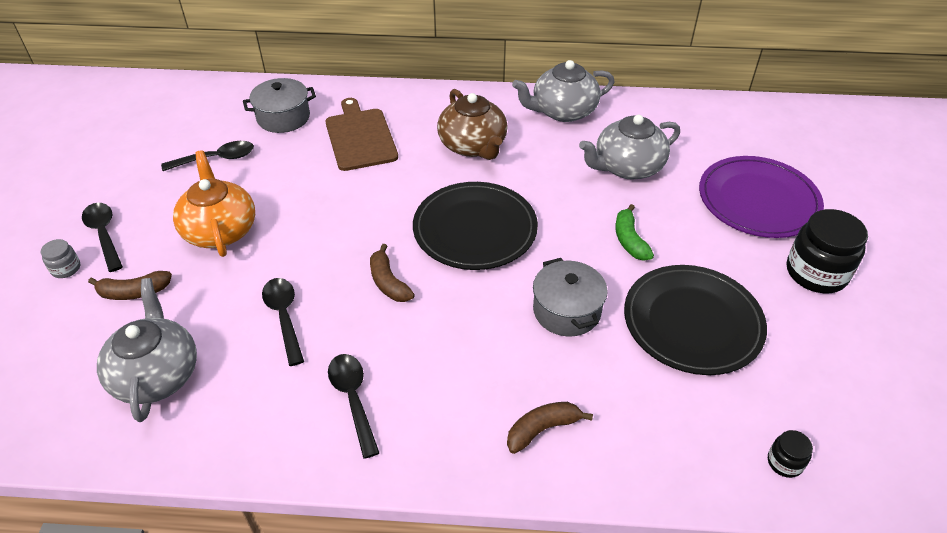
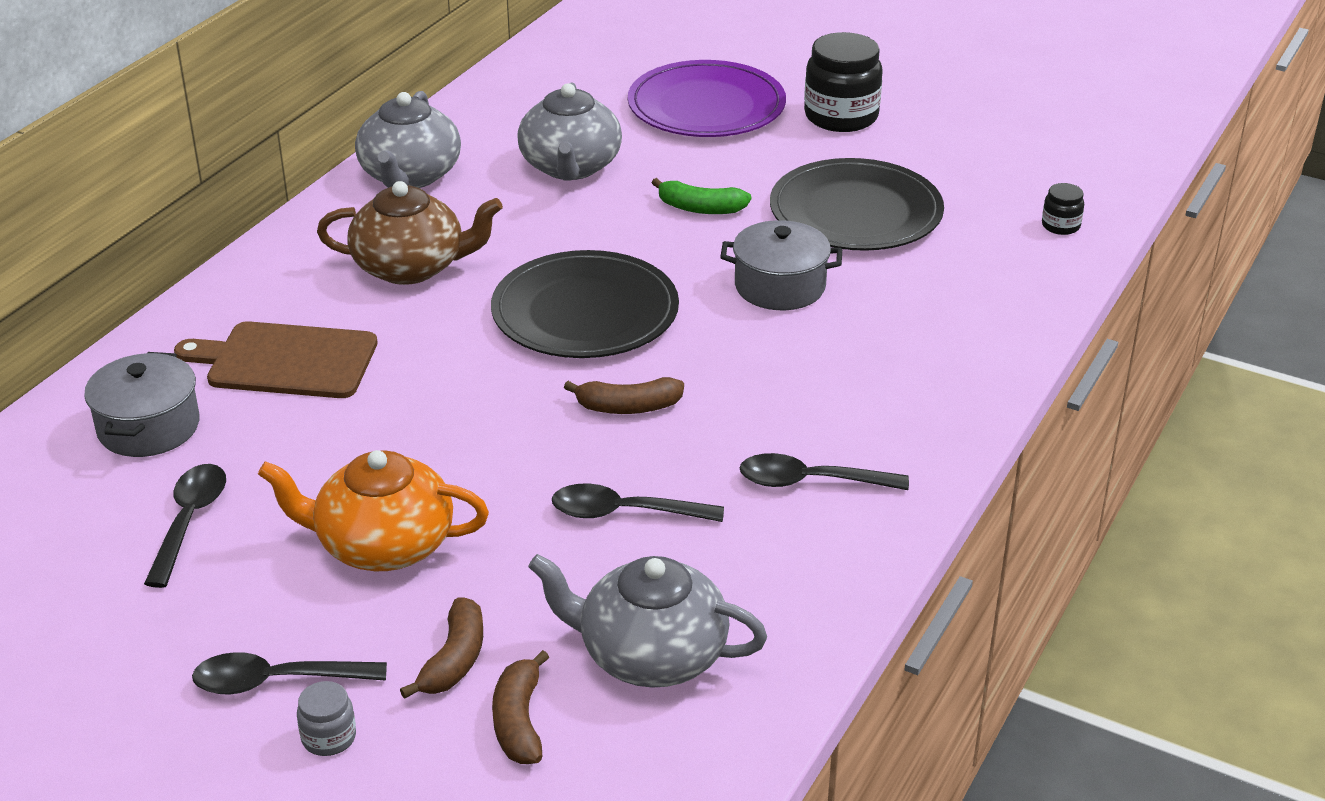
camera: 65 degrees left, 10 degrees down
brown banana [507,402,593,454] -> brown banana moved to [492,650,549,764]

